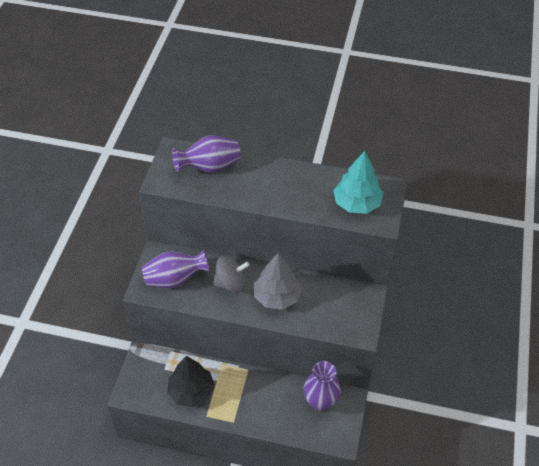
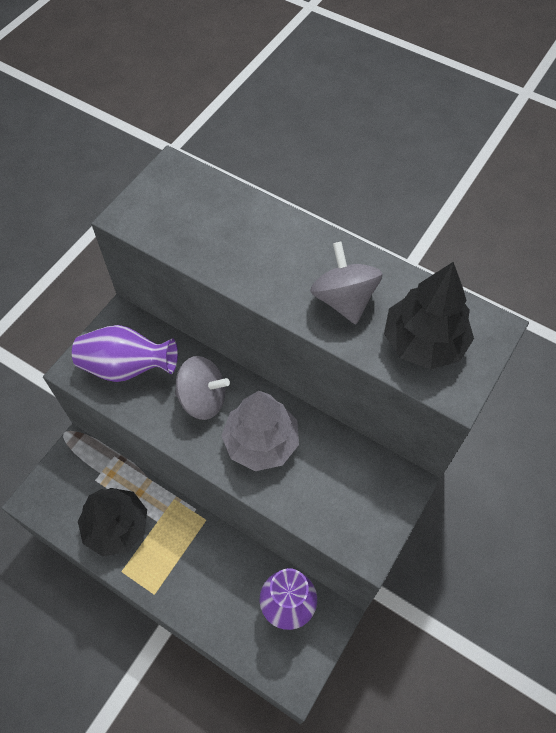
camera: 20 degrees right, 10 degrees up
purple vase [172,136,241,173] -> none
turquoise tree [333,151,383,214] -> black tree [384,262,474,369]
none -> grey spinning top [310,242,383,324]

